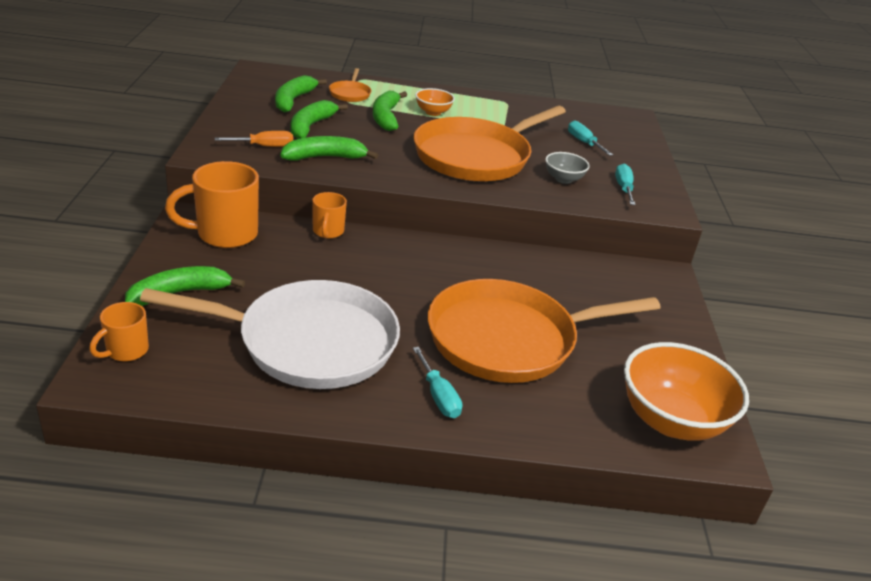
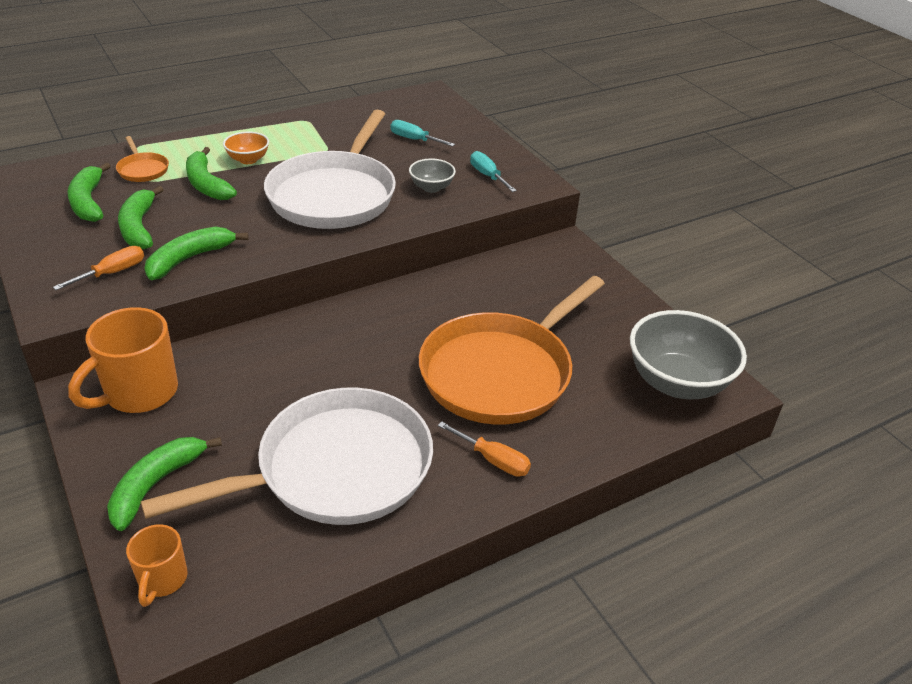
camera: 30 degrees left, 5 degrees up
orange mug [312,192,347,238] -> none
orange pan [413,106,566,182] -> white pan [264,110,396,229]
turquoise screwdriver [413,347,462,418] -> orange screwdriver [438,421,531,477]
orange bowl [624,342,749,440] -> grey bowl [630,310,747,399]

